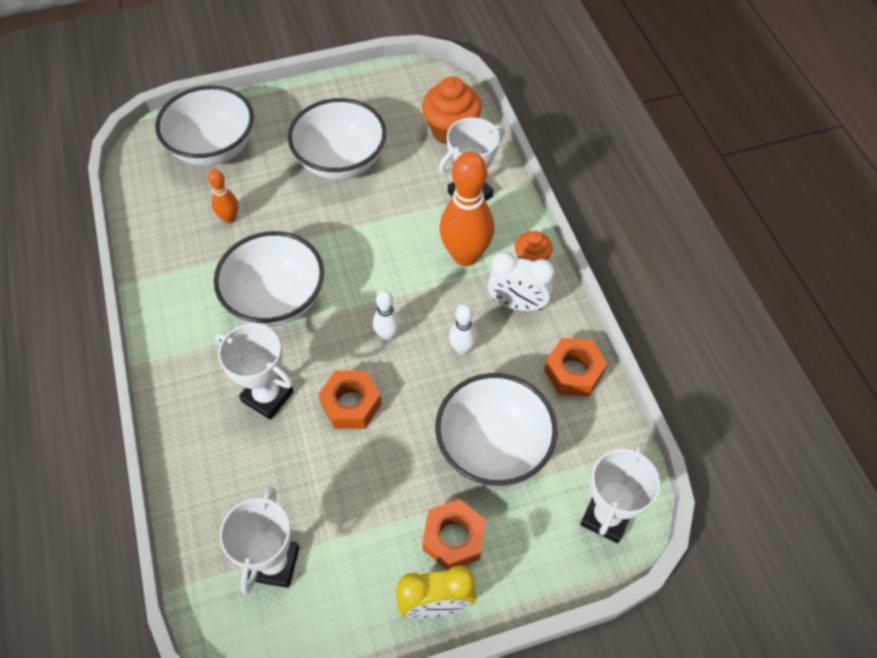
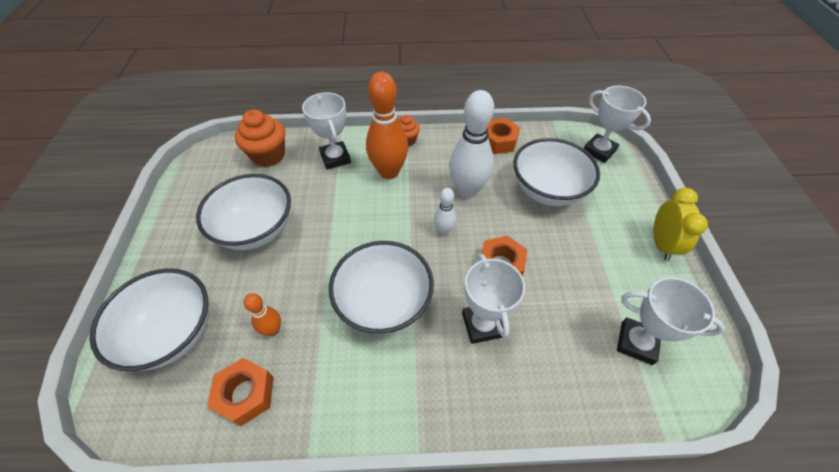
camera: 75 degrees left, 5 degrees down
white trophy [215,324,294,420] -> white trophy turned 60 degrees counterclockwise [462,254,525,344]
orange nut [422,499,486,570] -> orange nut moved to [207,358,274,426]
white bowling pin [449,304,477,355] -> white bowling pin [449,90,494,198], size x2.01
white clock [487,252,555,311] -> none

